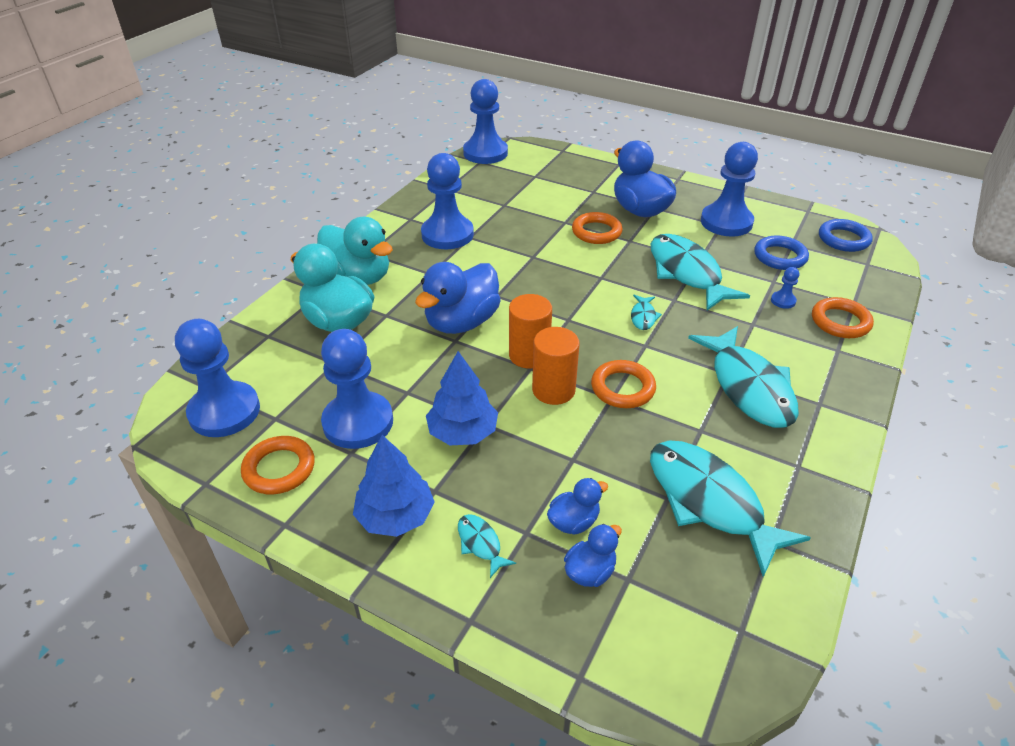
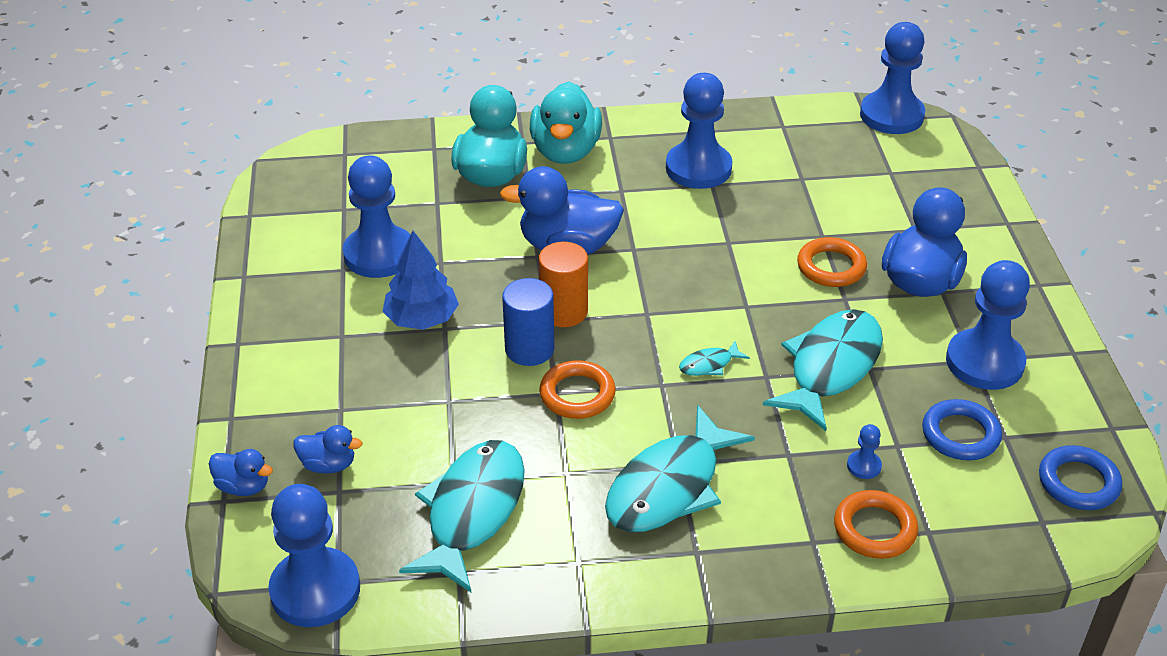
camera: 55 degrees right, 0 degrees up
blue pawn [175,319,260,437] -> blue pawn moved to [268,484,360,627]
orange ring [241,436,315,494] -> none
blue tree [353,435,435,537] -> none
turquoise fish [458,514,516,578] -> none
orange cylinder [532,327,580,405] -> blue cylinder [502,278,554,366]
blue duck [547,478,608,535] -> blue duck moved to [209,449,273,496]

